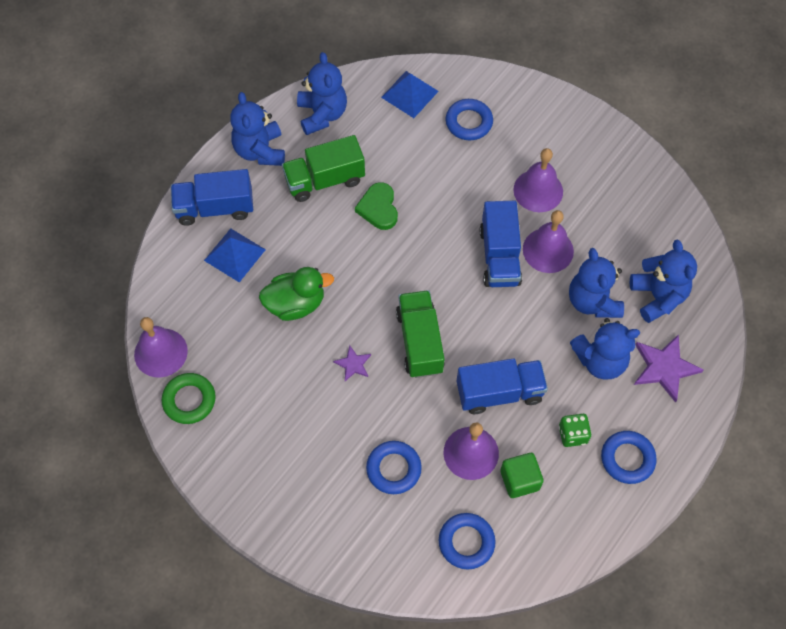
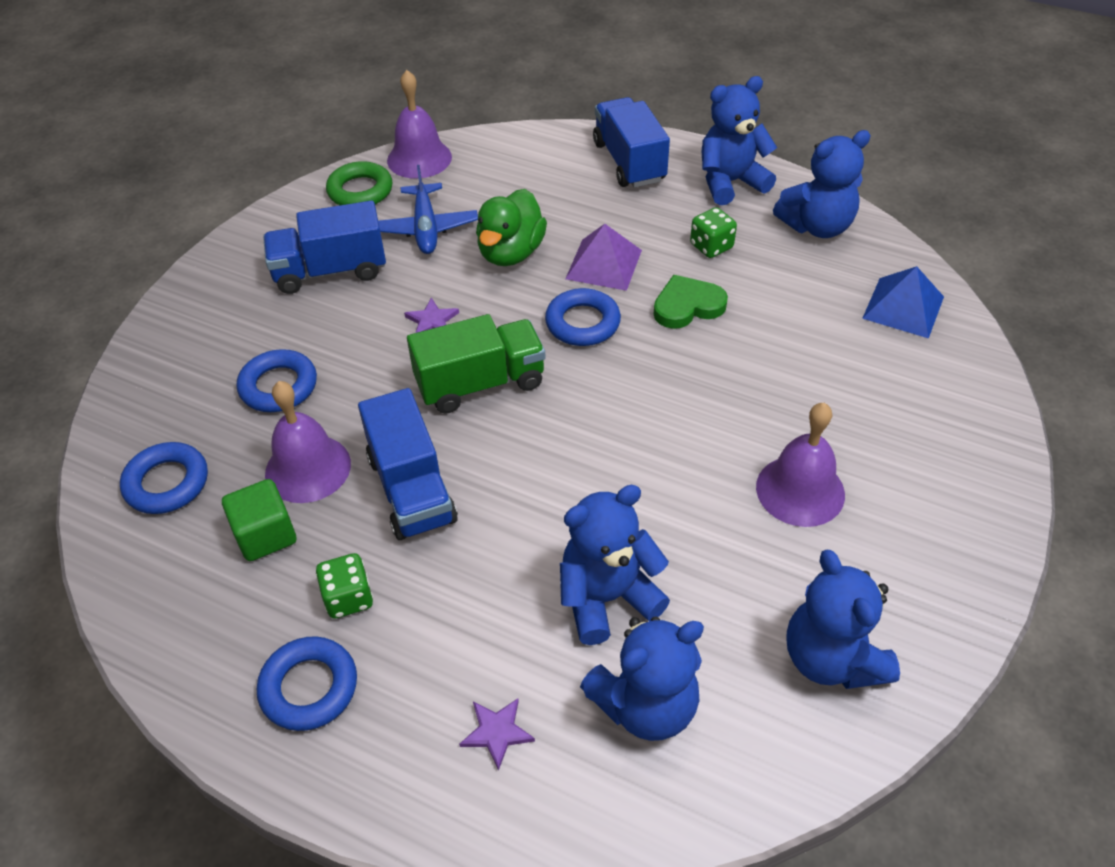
camera: 80 degrees right, 15 degrees down
blue pyramid [204,228,266,282] -> none
green duck [259,267,334,321] -> green duck turned 45 degrees clockwise [476,189,547,266]
green truck [282,135,365,202] -> green dice [690,207,737,258]
blue ring [446,99,493,140] -> blue ring moved to [545,288,621,346]
blue truck [480,201,522,287] -> blue truck moved to [263,200,386,294]
purple bell [523,210,574,273] -> none
blue teddy bear [570,318,640,380] -> blue teddy bear moved to [786,550,900,689]
purple star [634,334,704,403] -> purple star [459,699,535,771], size x0.54
none -> blue plane [378,165,478,254]
none -> purple pyramid [565,224,642,291]

